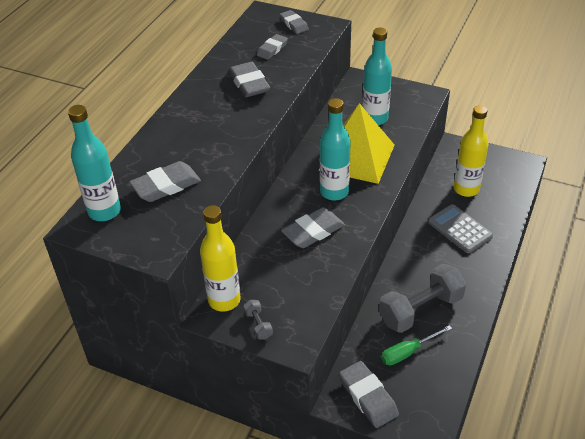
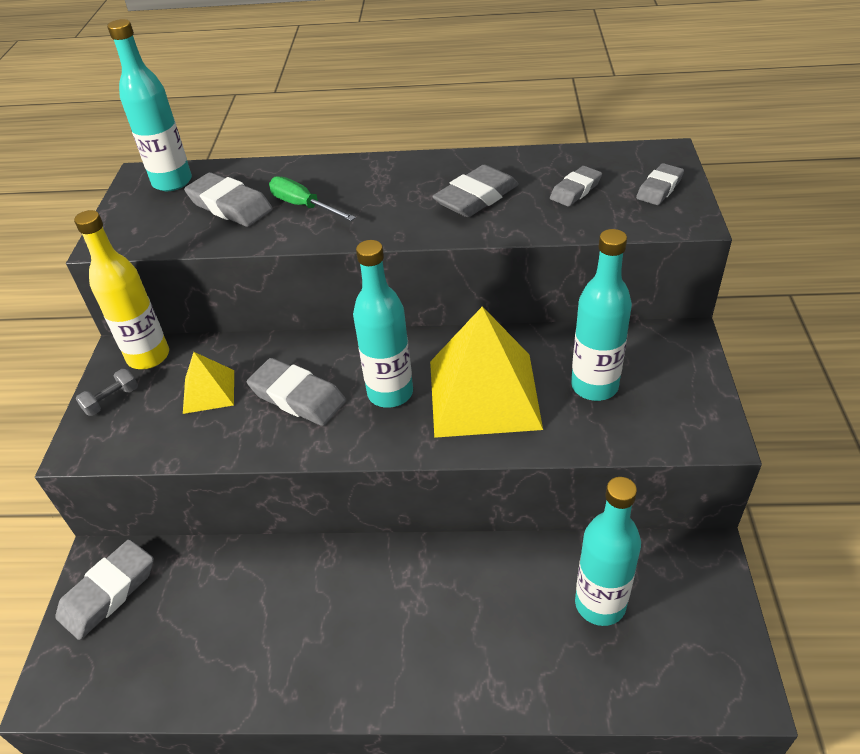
camera: 70 degrees right, 0 degrees up
grey eraser [257,34,288,60] -> grey eraser turned 60 degrees counterclockwise [550,166,602,206]
grey dumbbell [379,264,466,333] -> none
green screwdriver [381,325,452,365] -> green screwdriver moved to [269,176,356,221]
grey calculator [428,204,493,253] -> none
yellow bottle [454,105,489,197] -> turquoise bottle [575,477,641,626]
none -> yellow pyramid [183,352,234,414]

